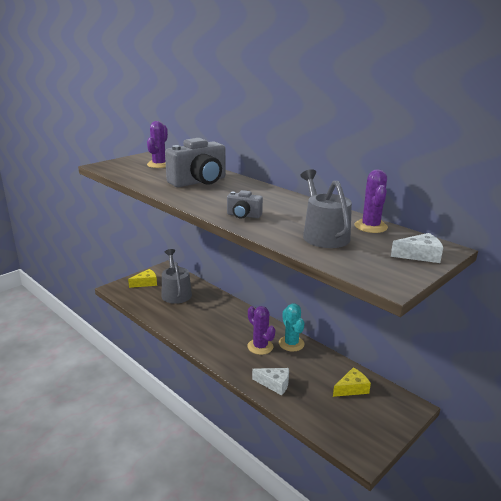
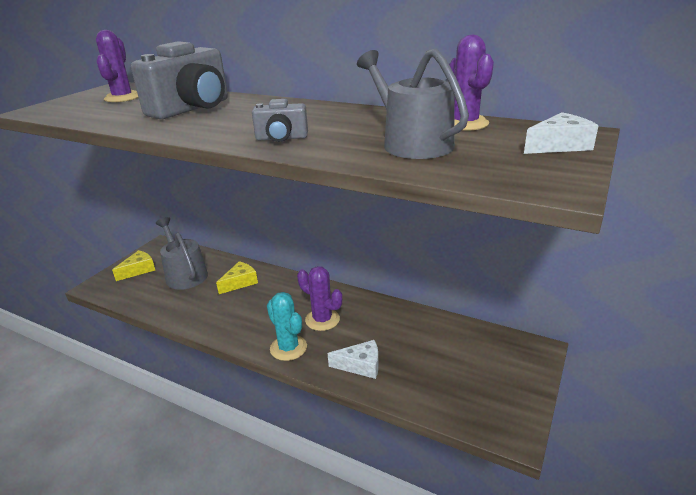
camera: 15 degrees left, 5 degrees up
turquoise cactus [279,303,305,351] -> turquoise cactus moved to [267,292,307,361]
yellow cheese [333,368,371,397] -> yellow cheese moved to [216,261,258,294]

